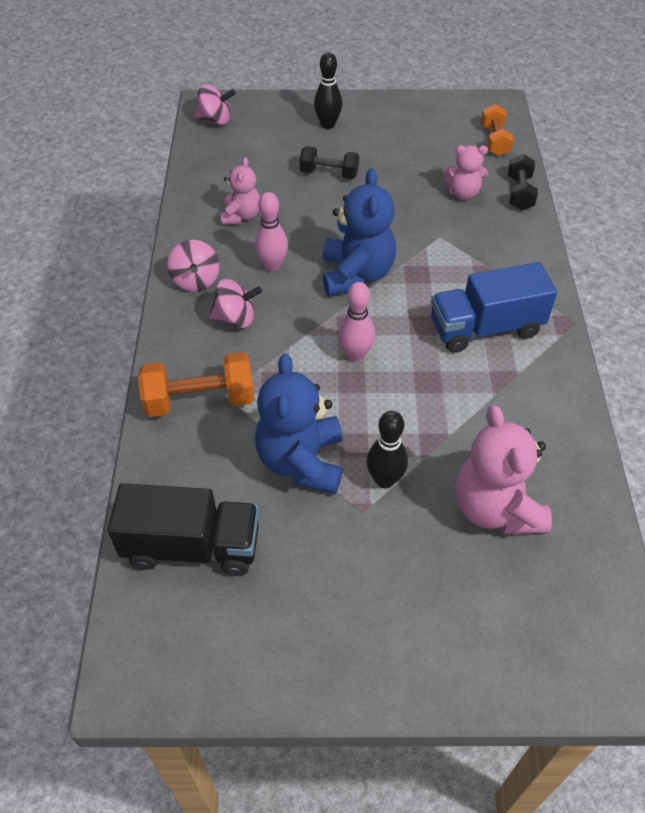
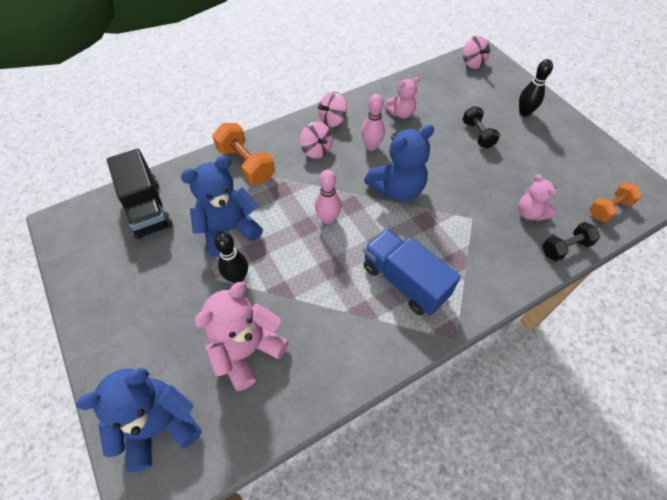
camera: 60 degrees right, 5 degrees up
none -> blue teddy bear [76,368,202,472]

